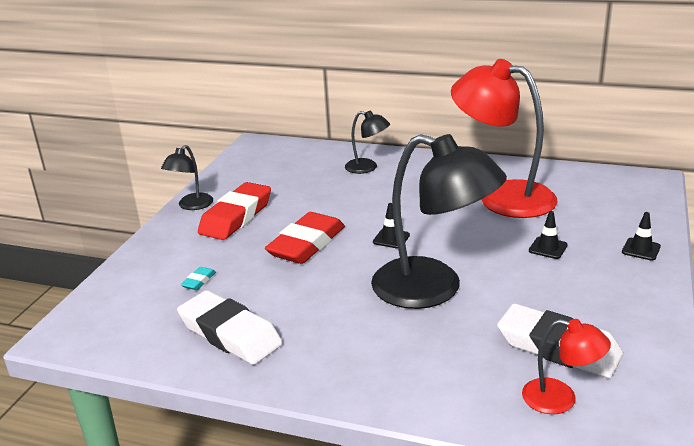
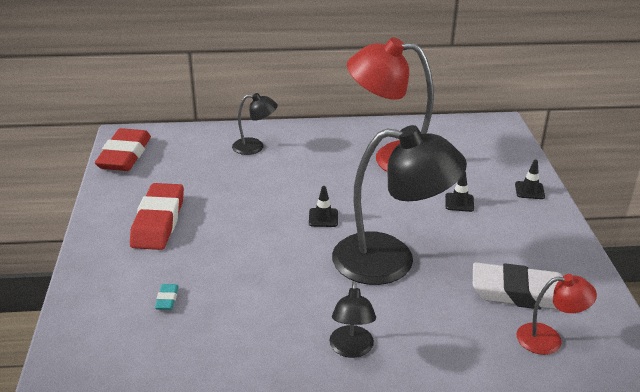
camera: 25 degrees left, 5 degrees up
black lamp [161,145,213,210] -> black lamp moved to [329,281,376,358]
white eraser [177,290,283,365] -> none
red eraser [265,212,345,264] -> red eraser moved to [95,128,151,171]

